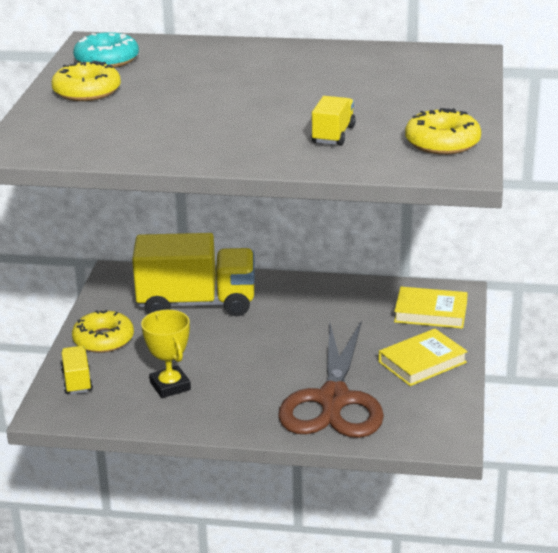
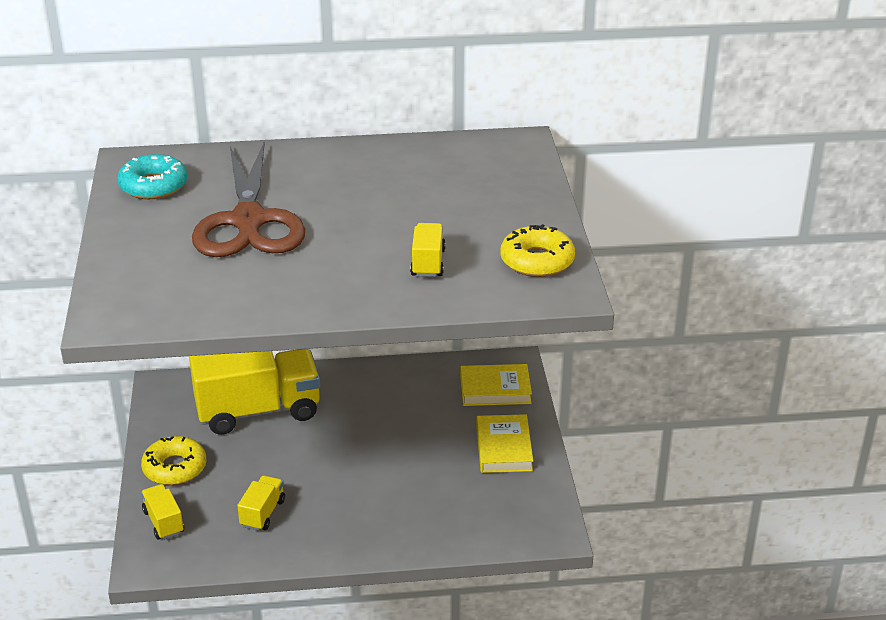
camera: 15 degrees left, 5 degrees up
yellow donut [52,61,121,101] -> none
yellow trophy [141,310,191,398] -> yellow truck [237,475,285,531]
brown scissors [278,320,384,438] -> brown scissors moved to [192,142,305,257]
yellow book [379,329,468,386] -> yellow book turned 45 degrees counterclockwise [476,414,533,473]

